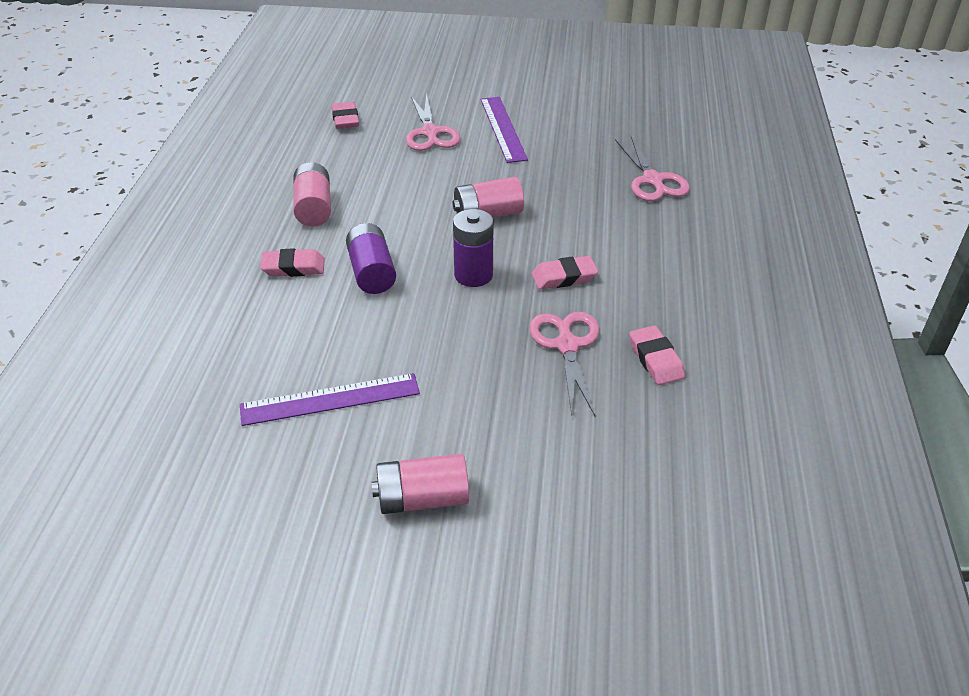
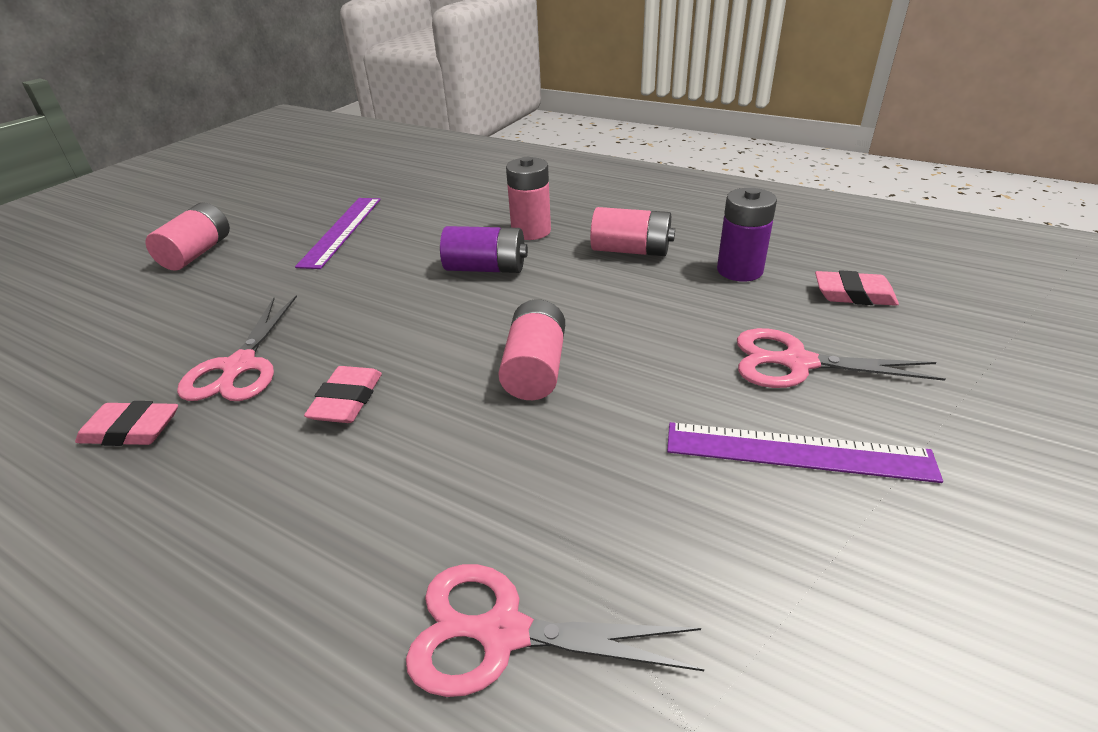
camera: 115 degrees right, 5 degrees down
pink eraser [260,248,325,277] -> pink battery [506,157,551,240]
purple battery [453,209,494,287] -> purple battery moved to [717,188,777,282]
pink scissors [529,312,599,416] -> pink scissors turned 75 degrees clockwise [177,295,297,401]

